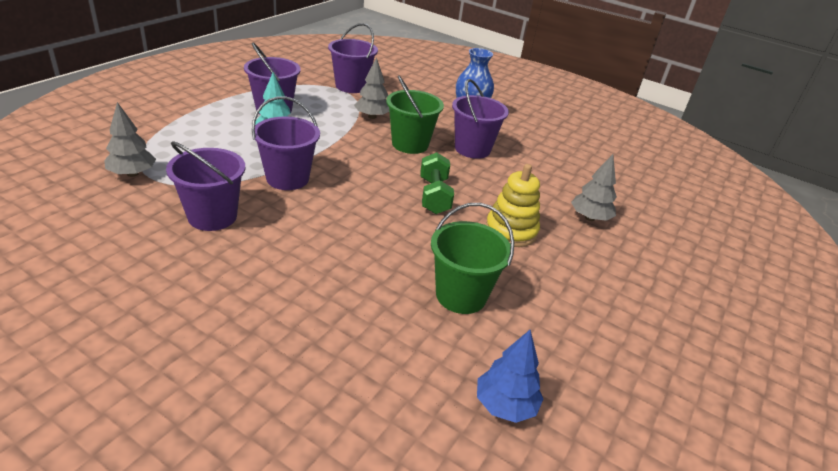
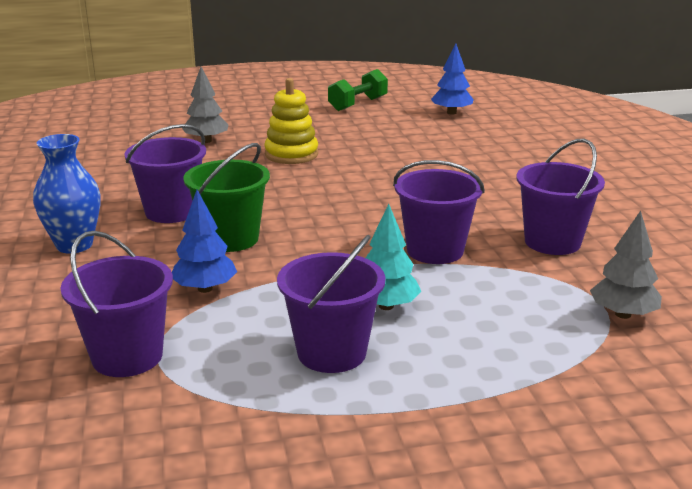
camera: 130 degrees left, 10 degrees down
grey tree [354,57,389,119] -> blue tree [172,190,237,293]
green dumbbell [420,152,454,214] -> green dumbbell moved to [328,69,388,111]
green bucket [431,203,514,314] -> none

